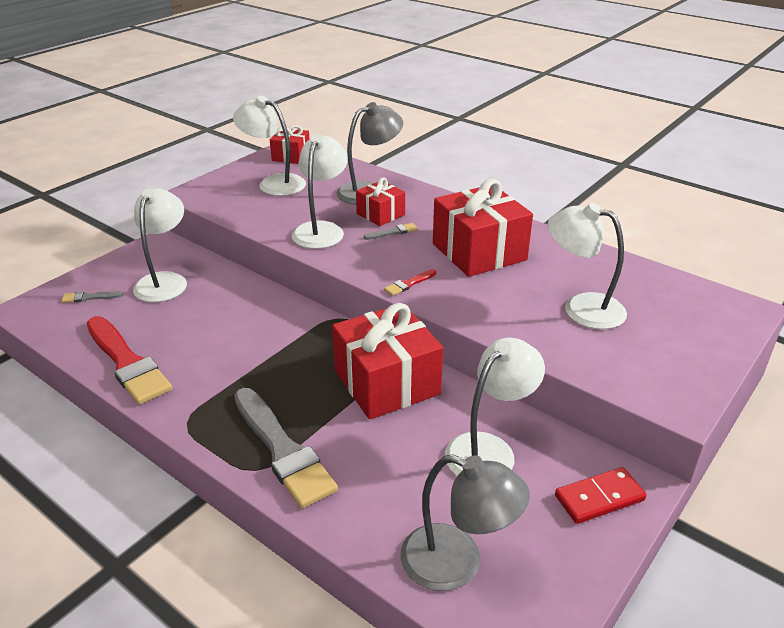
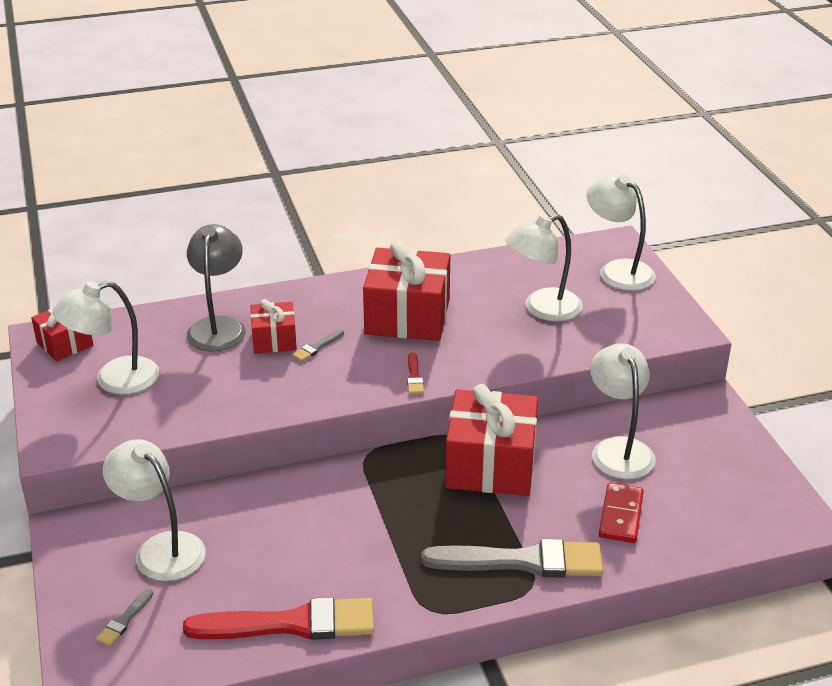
camera: 55 degrees left, 0 degrees up
white lamp [292,134,348,249] -> white lamp moved to [587,174,656,291]
grey brush [364,223,418,240] -> grey brush turned 150 degrees counterclockwise [292,329,344,362]
grey lamp [400,454,530,591] -> none
red domino [555,467,646,524] -> red domino moved to [599,483,644,543]

